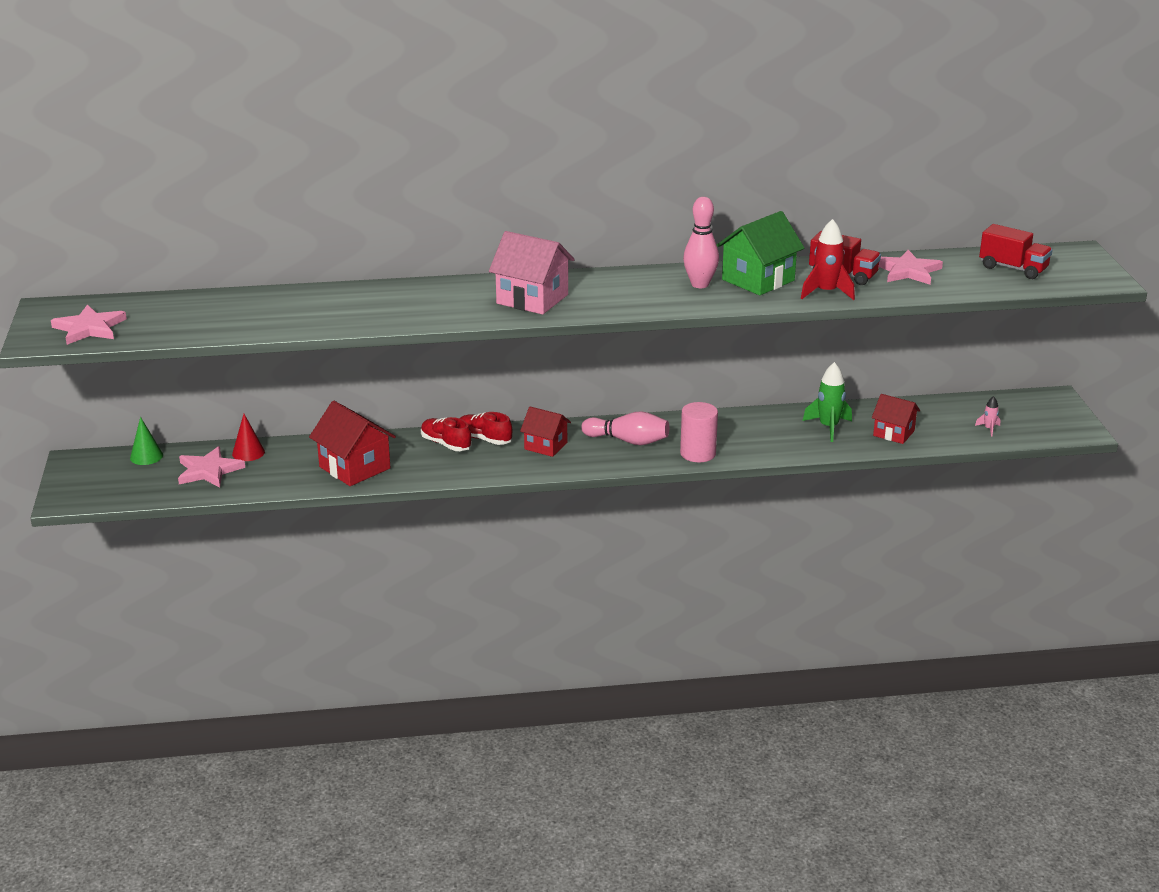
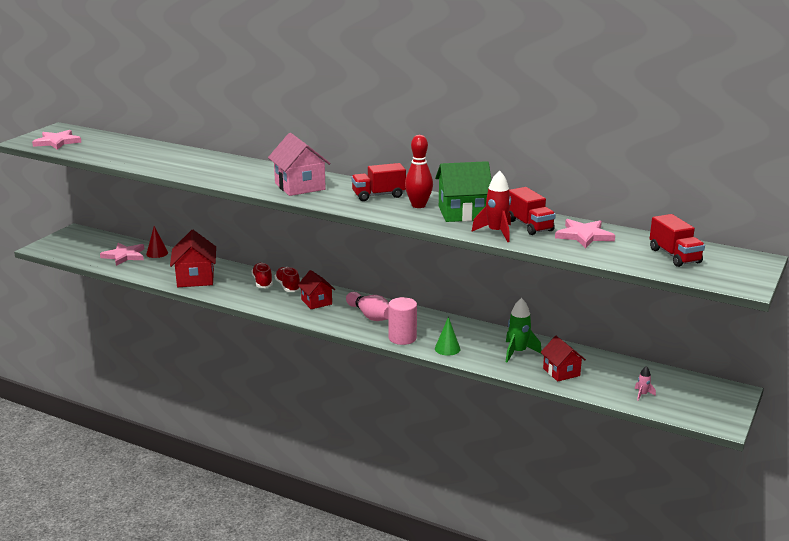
camera: 35 degrees right, 5 degrees down
green cone [130,417,163,465] -> green cone moved to [435,317,460,356]
pink bowling pin [683,197,719,288] -> red bowling pin [405,135,433,208]
none -> red truck [351,163,406,201]

